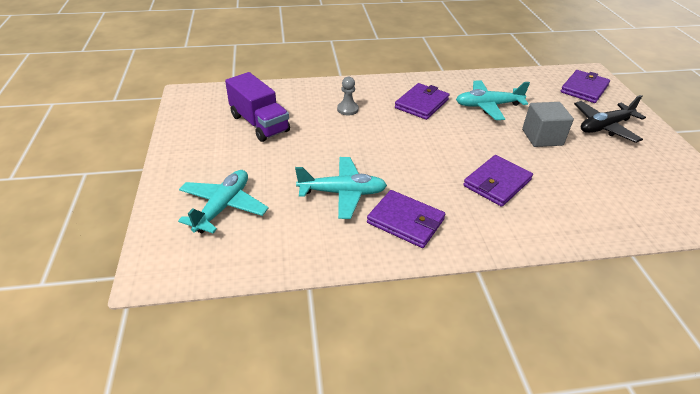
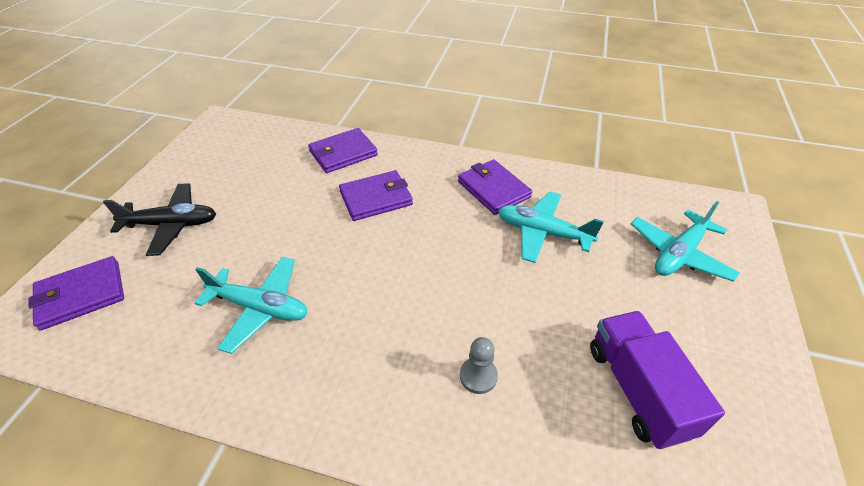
camera: 155 degrees left, 5 degrees up
purple wallet [395,83,449,120] -> purple wallet moved to [308,128,378,173]
grey cube [522,102,574,147] -> none

